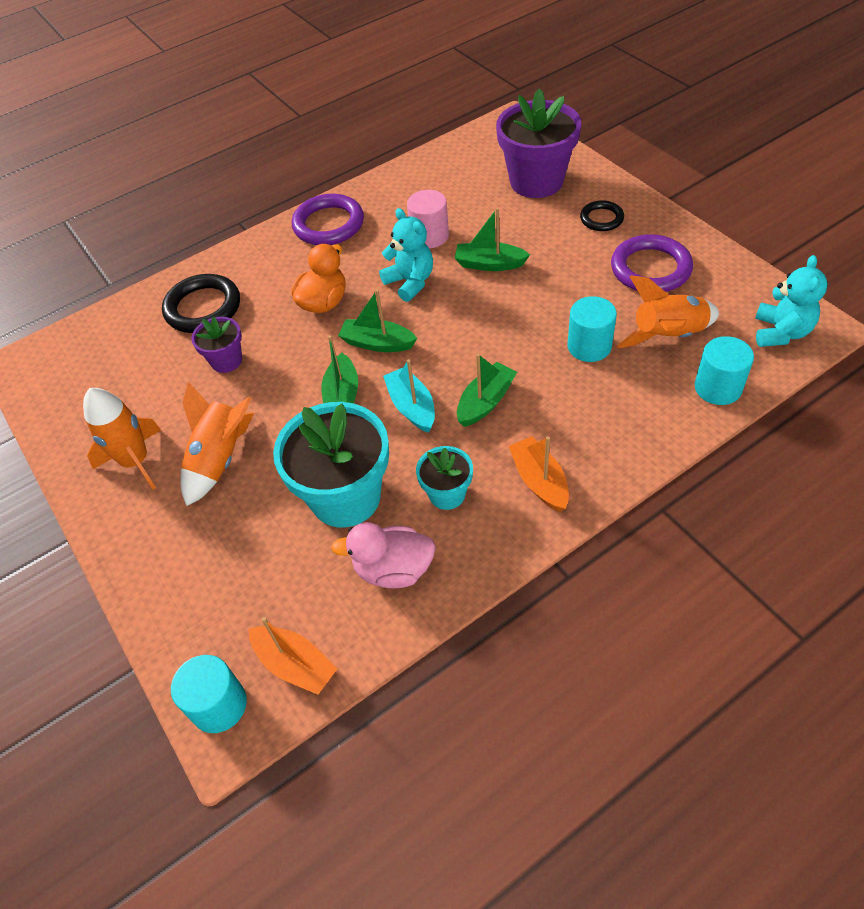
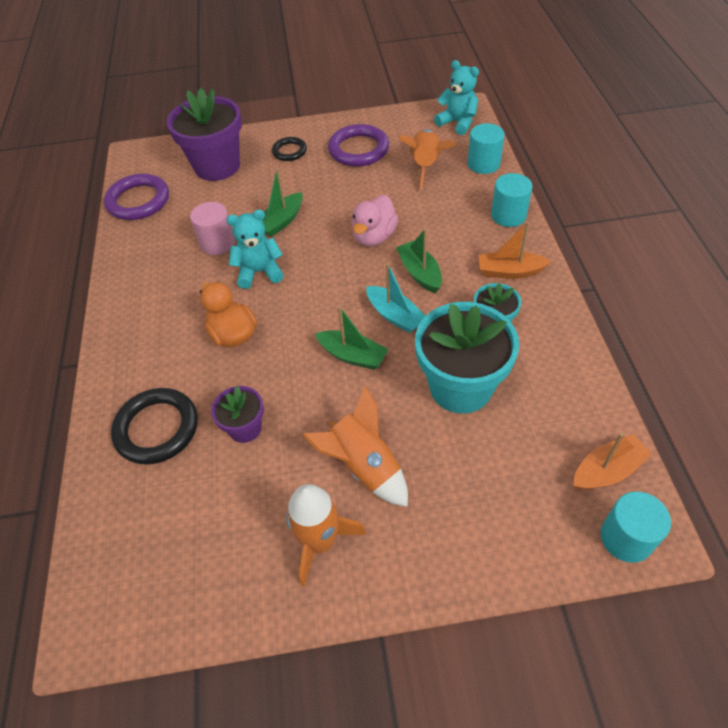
camera: 65 degrees left, 0 degrees up
purple ring [292,194,364,245] -> purple ring moved to [104,174,169,220]
pink duck [331,522,436,588] -> pink duck moved to [352,195,398,246]
green boat [338,289,417,352] -> none
turquoise boat [383,359,435,433] -> turquoise boat turned 135 degrees counterclockwise [366,263,425,333]
turquoise cylinder [567,296,617,362] -> turquoise cylinder moved to [491,173,532,227]

